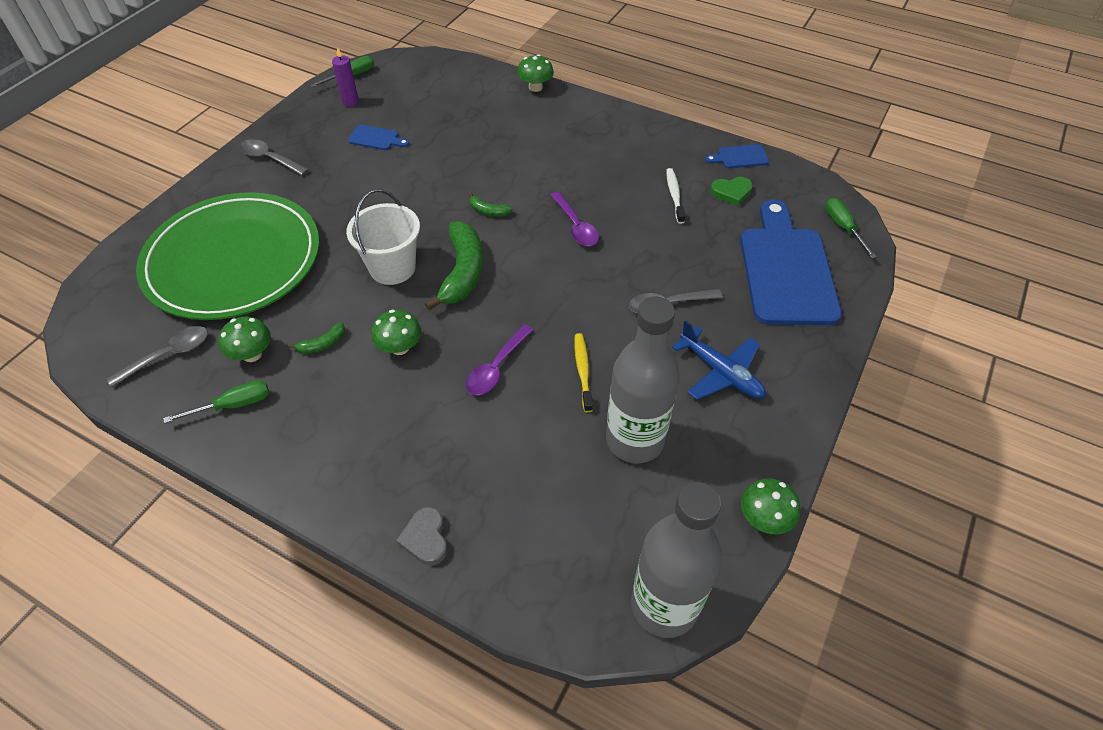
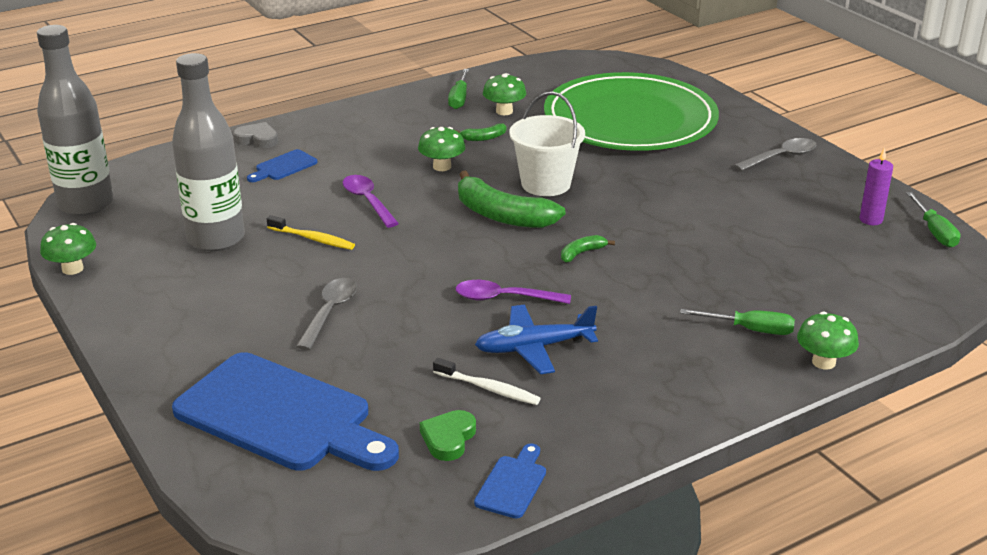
camera: 120 degrees right, 20 degrees down
grey spoon [107,326,208,387] -> none
green banana [288,322,345,354] -> green banana turned 105 degrees counterclockwise [456,123,506,141]
blue cutting board [348,125,410,150] -> blue cutting board moved to [247,149,317,182]
blue plane [672,320,766,400] -> blue plane moved to [475,305,598,374]
green screwdriver [825,198,877,258] -> green screwdriver moved to [680,309,795,335]

